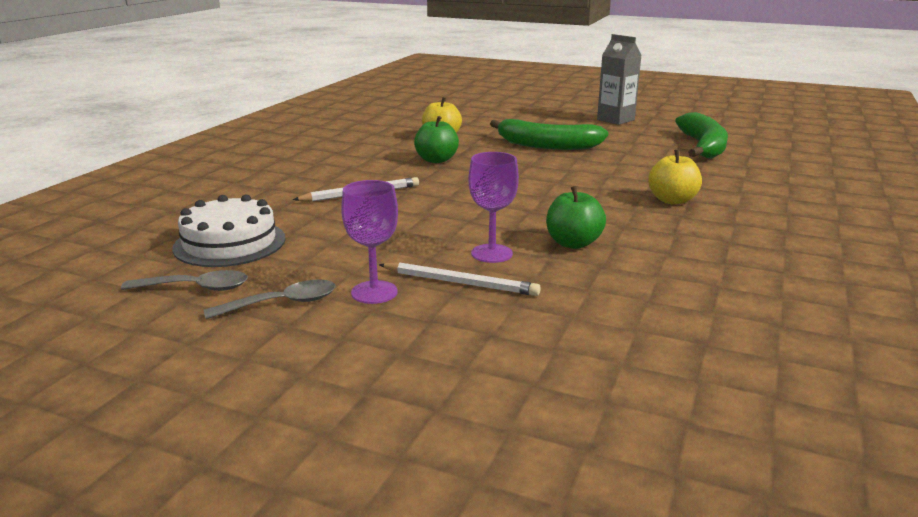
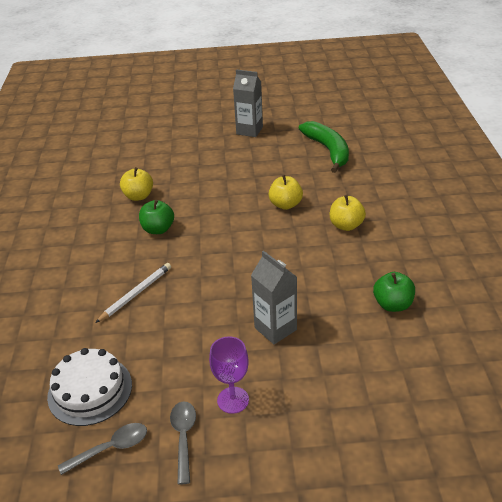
camera: 25 degrees left, 15 degrees up
grey spoon [204,280,336,319] -> grey spoon turned 45 degrees counterclockwise [170,402,196,485]
white pencil [379,262,541,296] -> none
purple goblet [468,152,519,263] -> grey carton [251,251,297,345]
green banana [490,119,608,150] -> none
green apple [546,186,606,249] -> green apple moved to [373,272,415,312]
none -> yellow apple [269,175,303,210]

